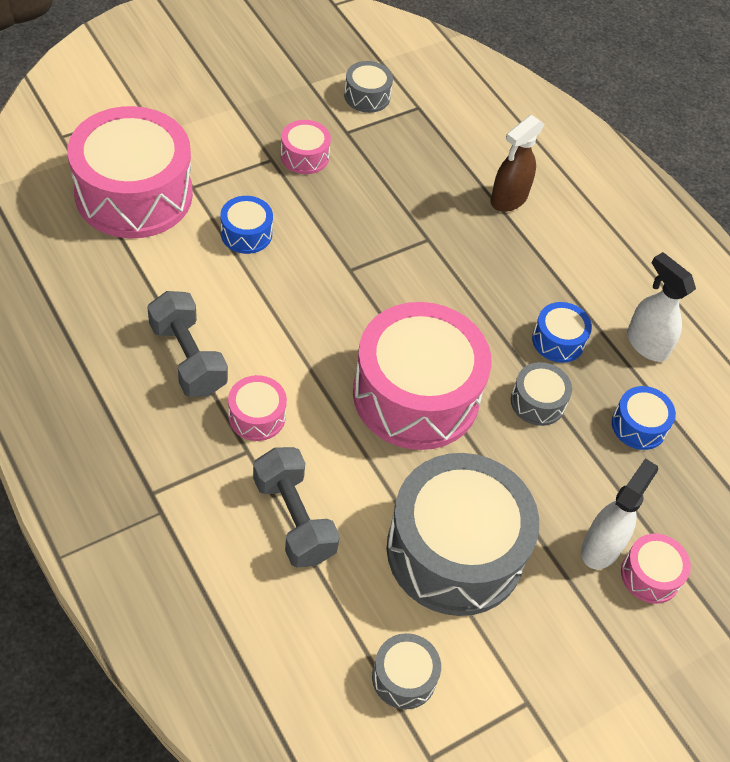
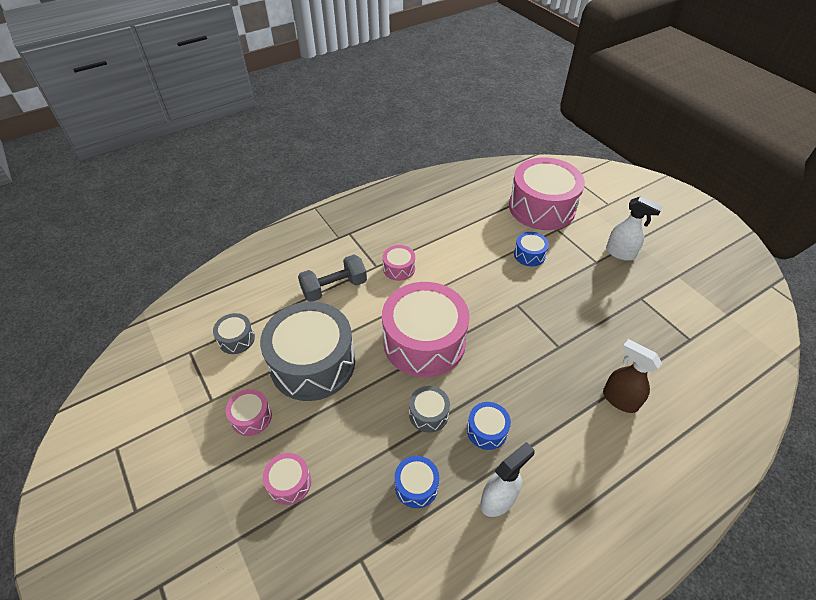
camera: 95 degrees right, 5 degrees down
grey dumbbell [147,291,228,397] -> none
pink drum [281,120,331,174] -> pink drum moved to [226,389,272,436]
grey drum [344,61,393,113] -> none
white spray bottle [581,458,658,569] -> white spray bottle moved to [606,196,663,261]

